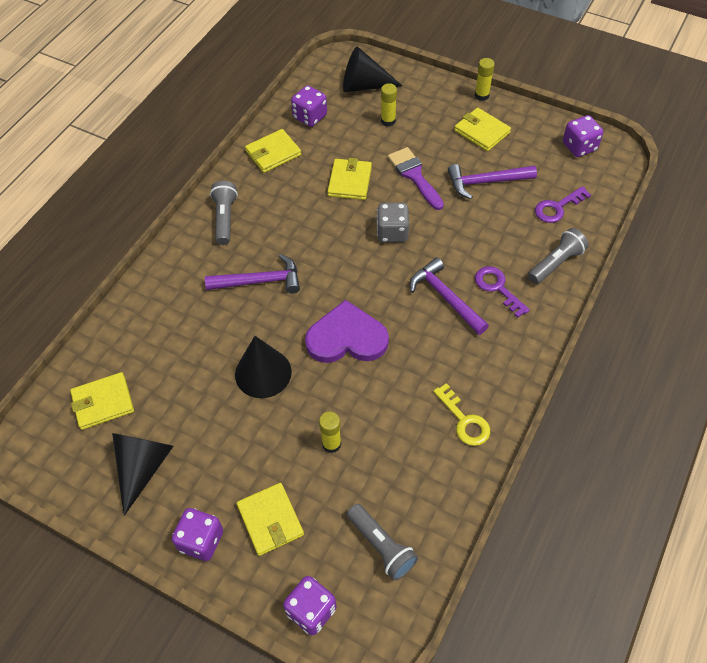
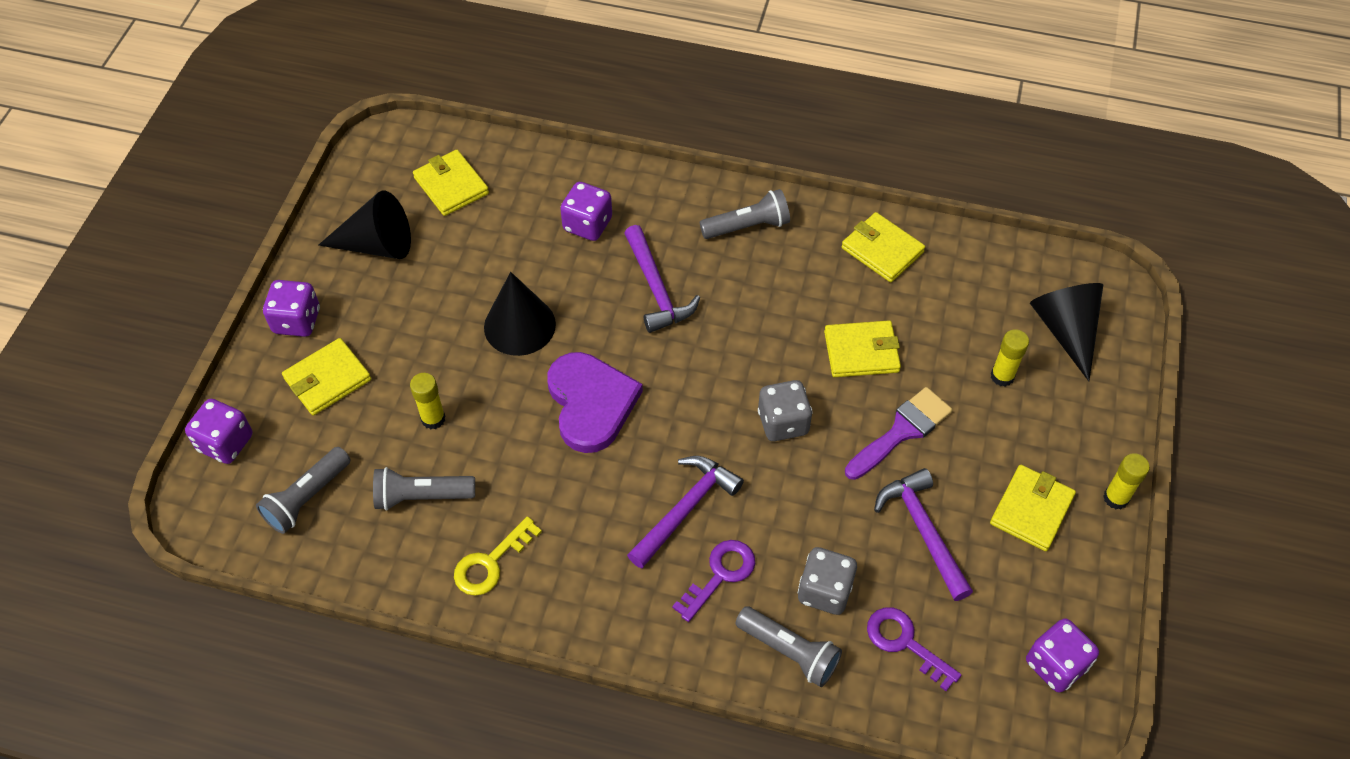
camera: 75 degrees right, 0 degrees up
purple dice [291,85,327,127] -> purple dice moved to [560,182,612,241]
none -> grey flashlight [373,467,475,511]
none -> grey dice [798,547,857,615]

